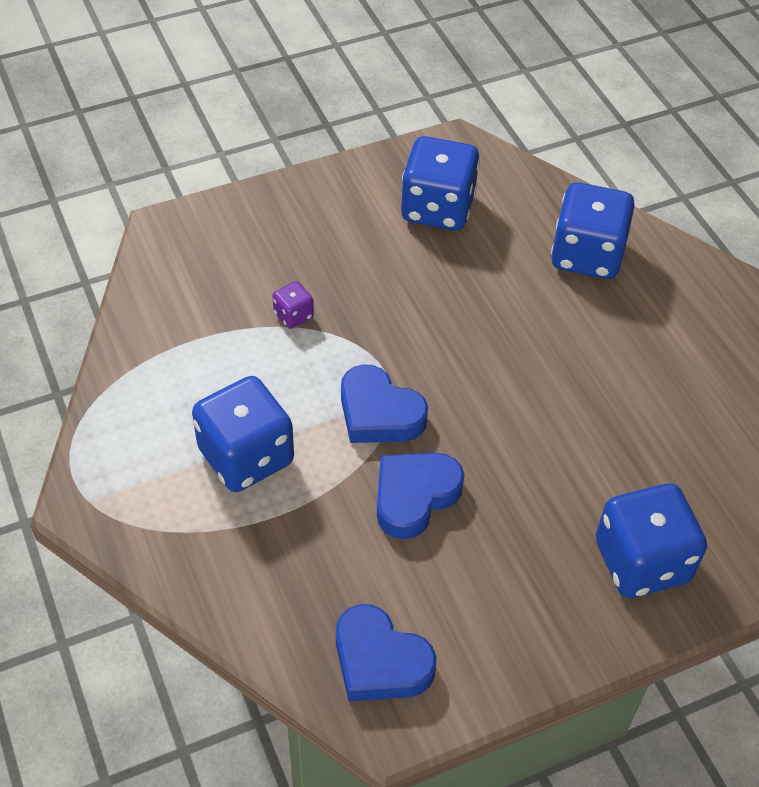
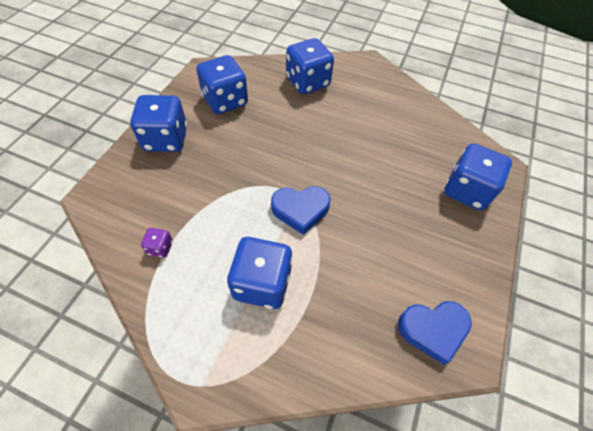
camera: 45 degrees left, 5 degrees up
purple dice [273,281,314,329] -> purple dice moved to [141,228,173,258]
blue heart [377,453,464,539] -> none
none -> blue dice [130,95,187,152]

